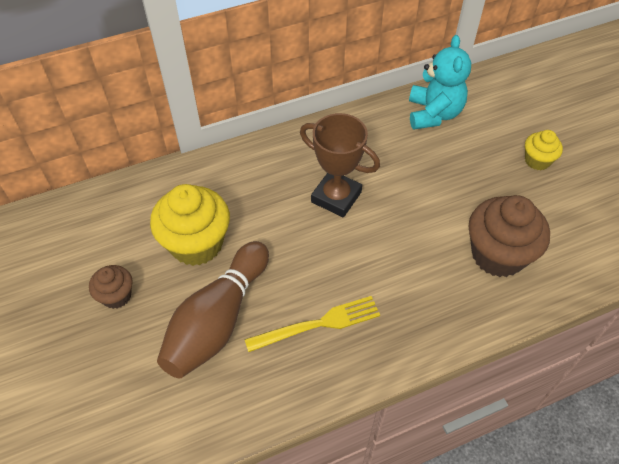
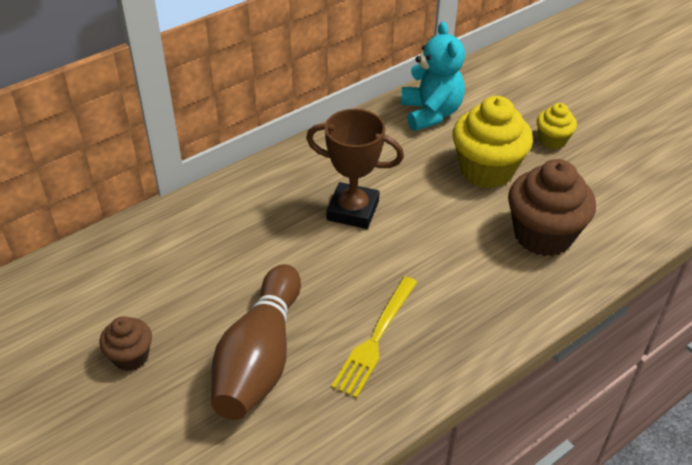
camera: 15 degrees left, 10 degrees down
yellow cupcake [150,184,230,266] -> yellow cupcake moved to [452,96,533,188]
yellow fork [244,296,380,352] -> yellow fork turned 150 degrees clockwise [331,276,417,398]

